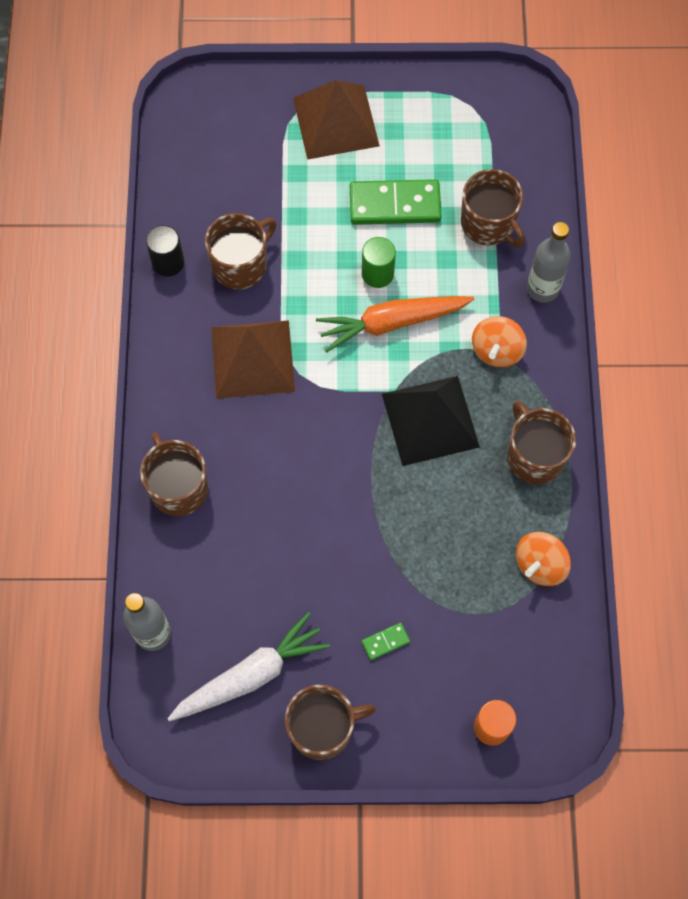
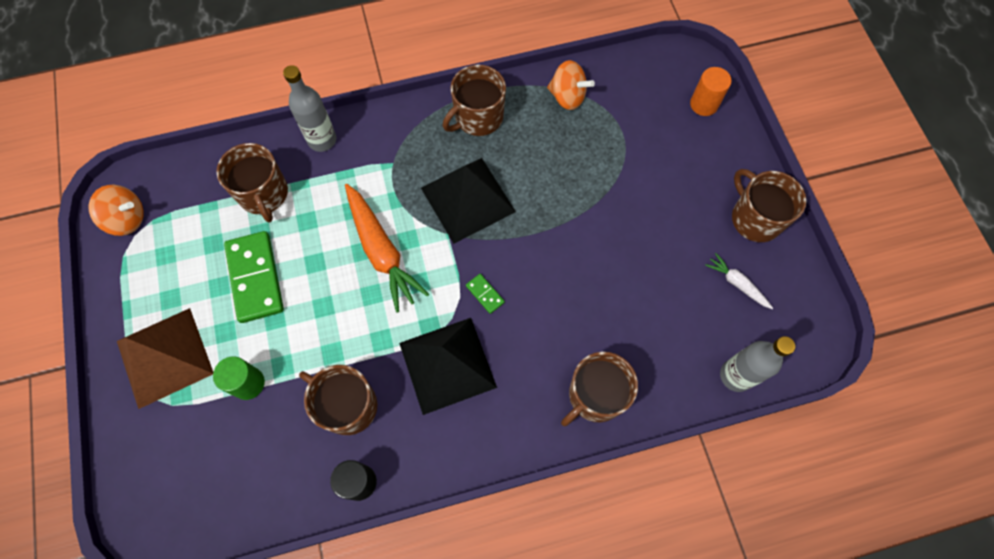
camera: 105 degrees left, 0 degrees up
white carrot [167,612,330,721] -> white carrot [705,253,773,309], size x0.51
brown pyramid [211,320,295,399] -> black pyramid [399,318,497,415]
green domino [361,623,410,660] -> green domino moved to [466,274,505,314]
green cylinder [362,237,396,288] -> green cylinder moved to [213,356,265,400]
brown mug [461,169,525,247] -> brown mug turned 120 degrees clockwise [216,143,288,223]
orange spinning top [472,316,527,367] -> orange spinning top moved to [89,185,144,236]

